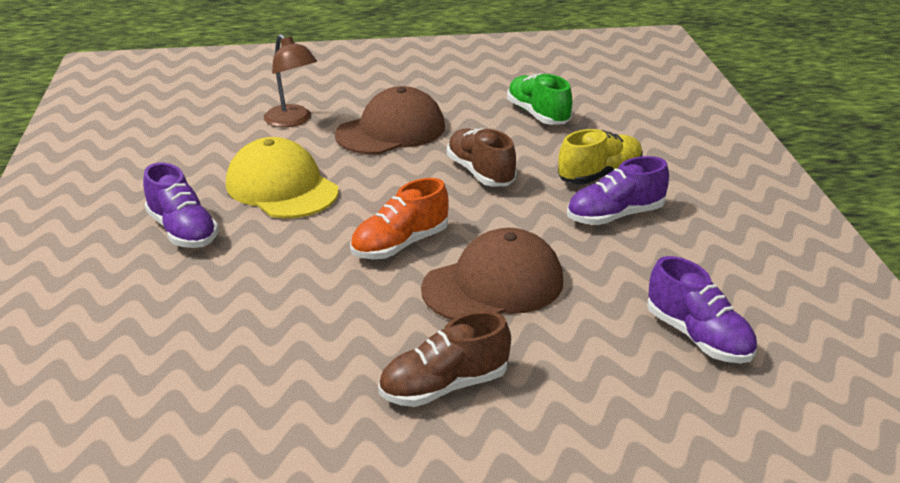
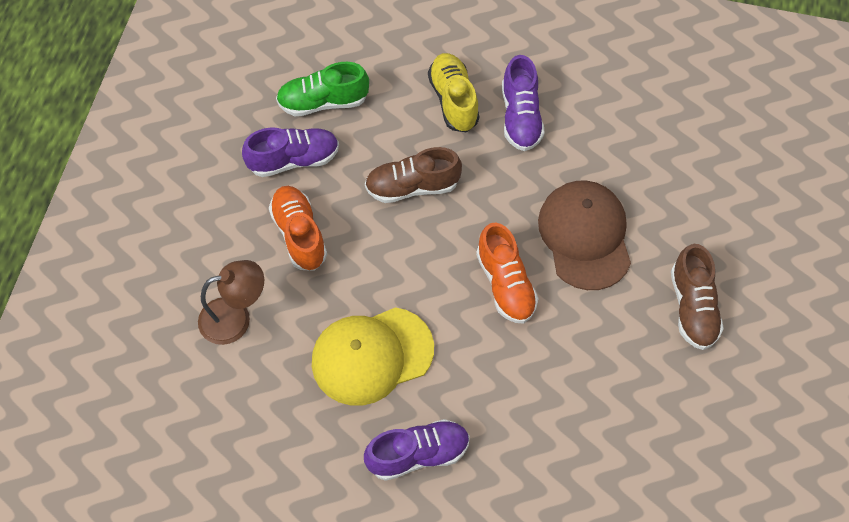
camera: 70 degrees left, 30 degrees up
brown cap [335,86,445,154] -> orange shoe [269,186,327,271]
purple shoe [647,256,757,363] -> purple shoe moved to [242,128,339,177]

